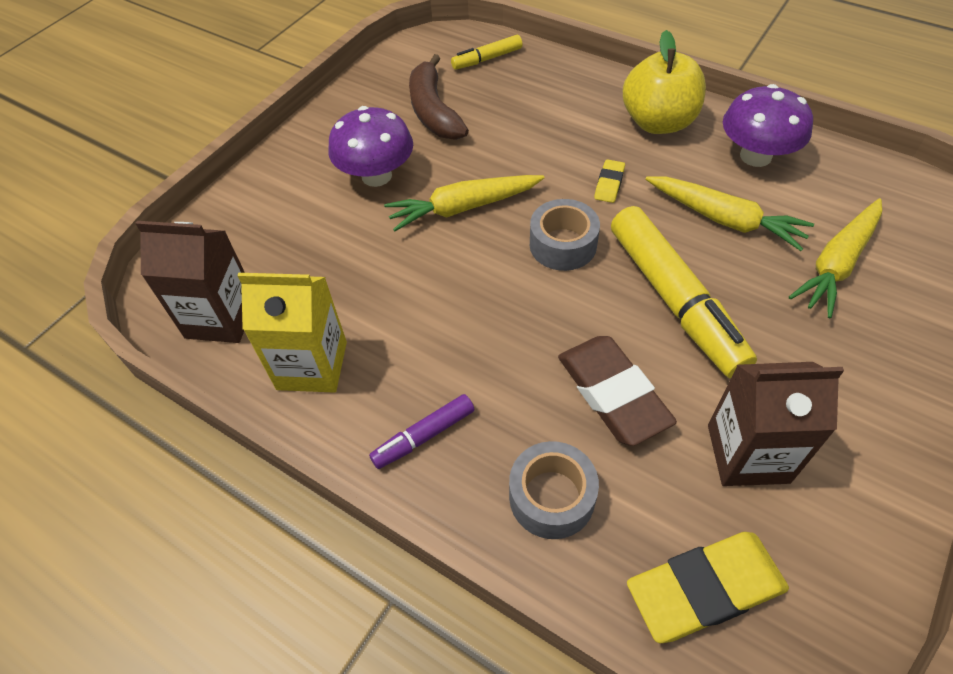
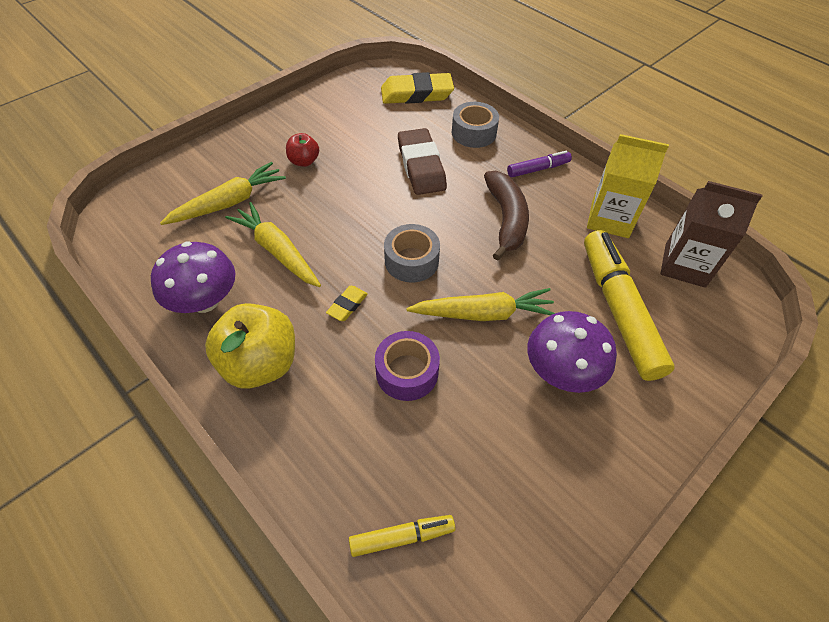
camera: 170 degrees left, 0 degrees up
brown banana [409,54,469,140] -> brown banana moved to [484,171,529,261]
yellow marker [611,206,757,378] -> yellow marker moved to [584,230,675,381]
brown carton [708,362,844,486] -> none
none -> red apple [286,133,319,167]
none -> purple tape [375,331,440,401]

